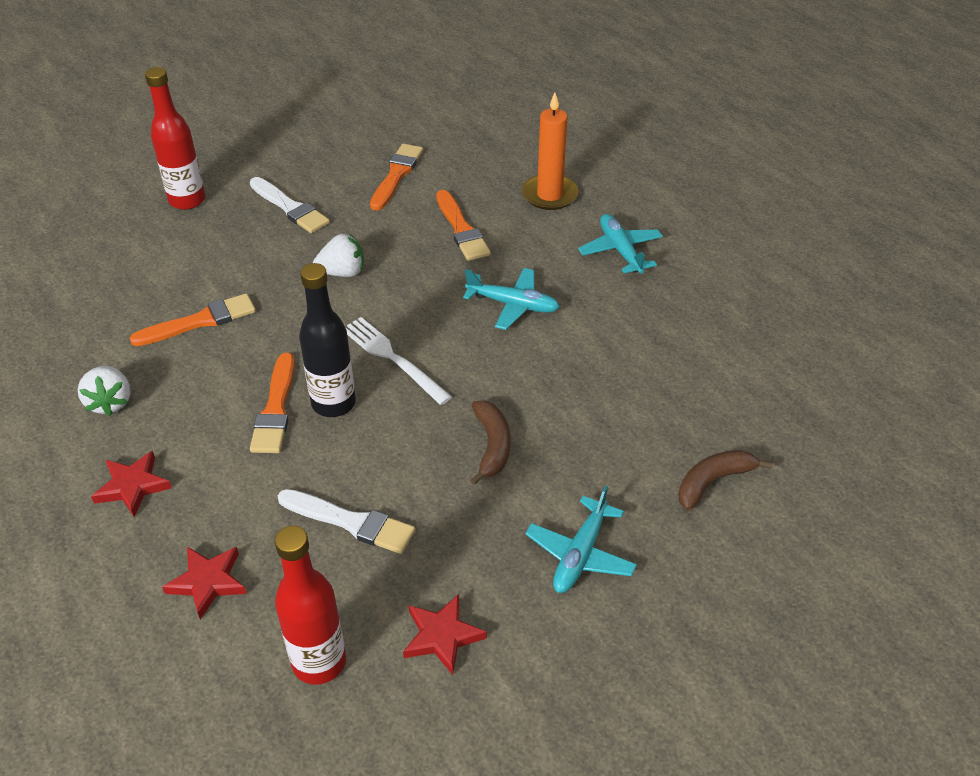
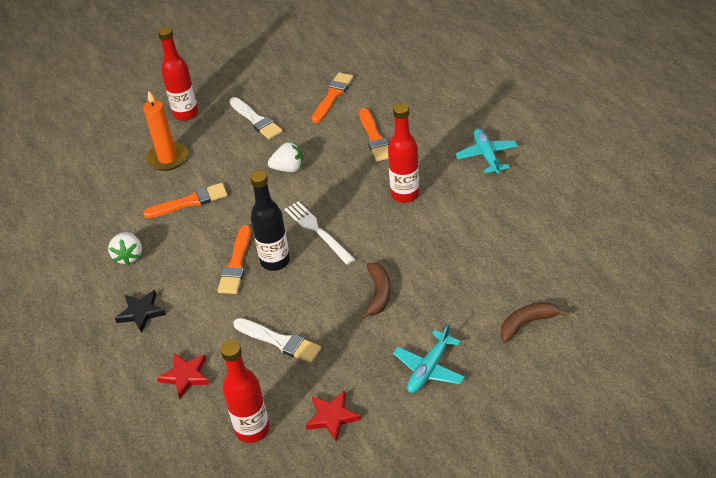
camera: 10 degrees right, 0 degrees up
red star [91,451,172,517] -> black star [115,290,166,333]
turquoise plane [463,268,560,330] -> red bottle [388,103,419,203]
orange candle [522,93,579,210] -> orange candle moved to [143,90,188,171]

